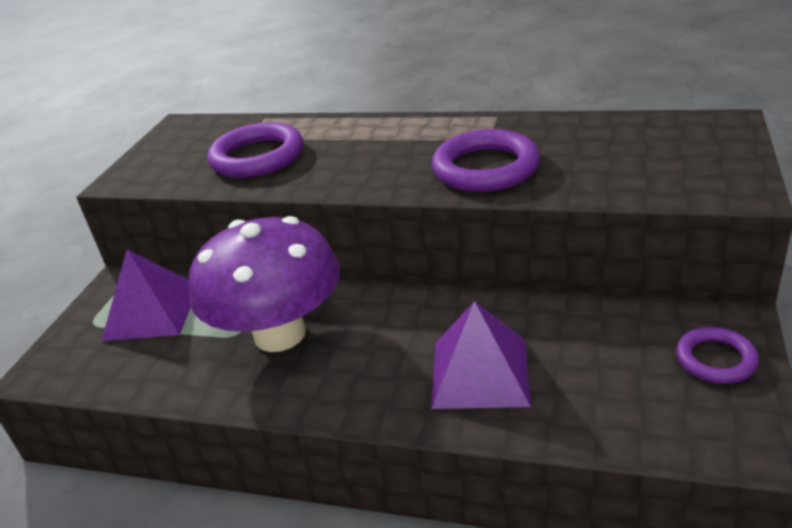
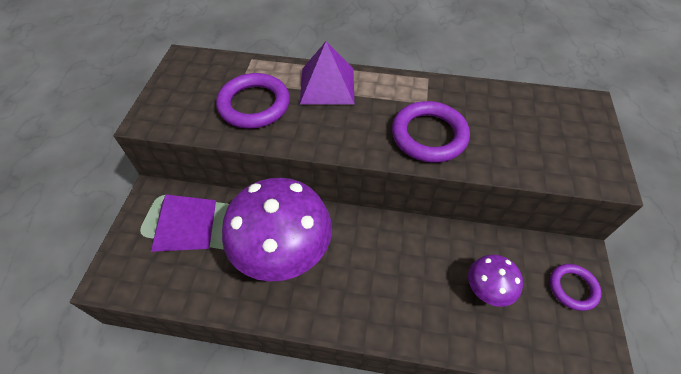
camera: 10 degrees left, 20 degrees up
purple pyramid [431,301,531,409] -> purple pyramid moved to [300,41,354,104]
none -> purple mushroom [468,255,523,307]

